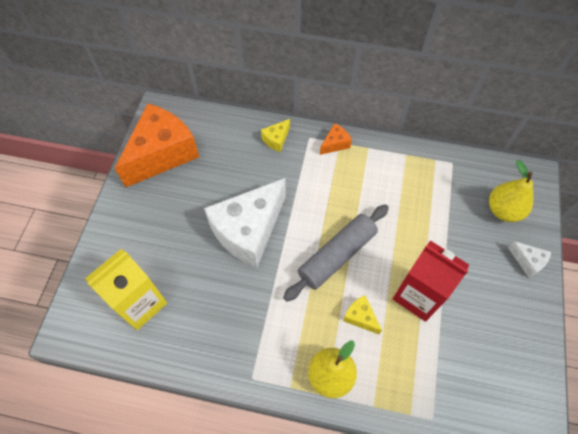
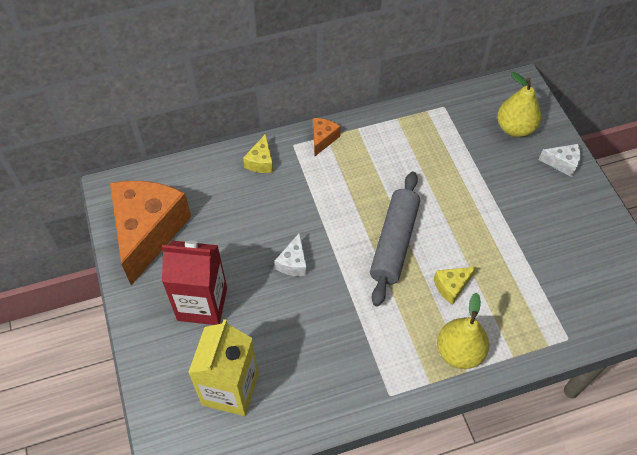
camera: 30 degrees left, 5 degrees down
white cheese [204,178,286,268] -> white cheese [275,232,307,276], size x0.42
yellow cheese [343,295,382,334] -> yellow cheese turned 45 degrees counterclockwise [434,267,476,305]
red carton [393,240,469,322] -> red carton moved to [162,241,227,325]

